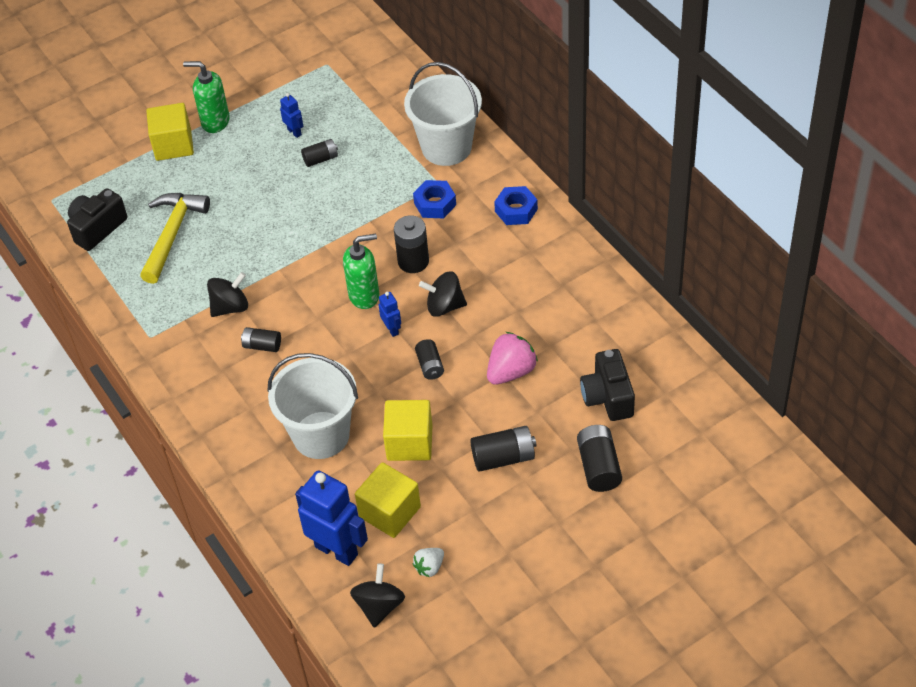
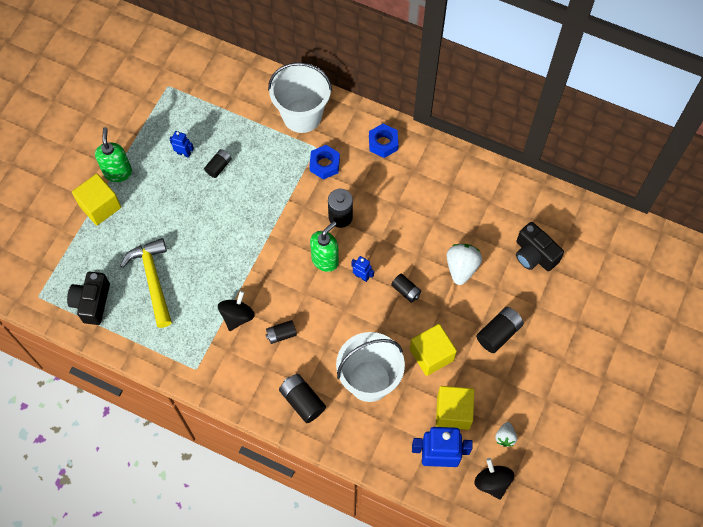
camera: 35 degrees left, 15 degrees up
green soap dispenser [183,61,230,133] -> green soap dispenser turned 105 degrees clockwise [95,127,132,182]
black spinning top [419,271,467,317] -> none
pink strawberry [487,332,538,385] -> white strawberry [447,244,482,285]
black battery [577,425,622,492] -> black battery moved to [279,374,326,423]

